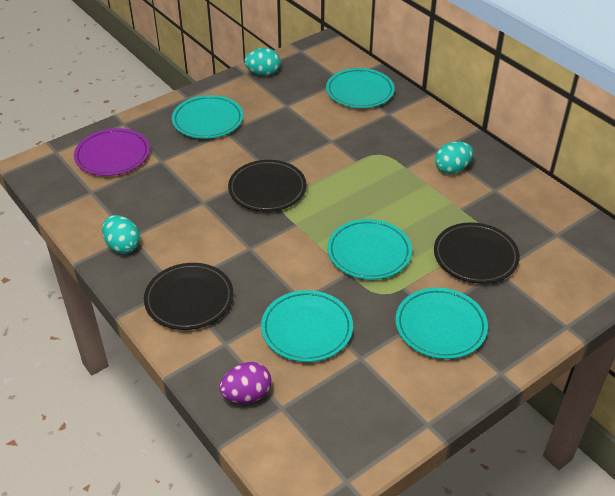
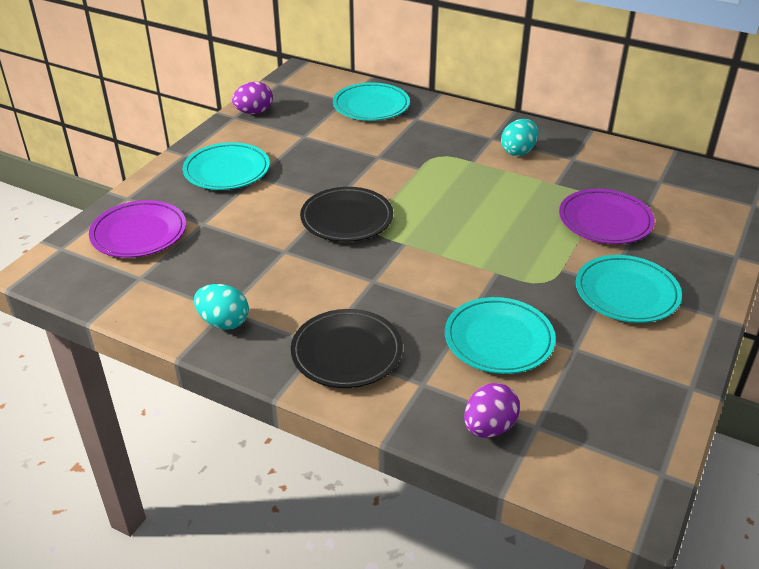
camera: 25 degrees left, 5 degrees down
turquoise egg [244,48,280,75] -> purple egg [232,82,273,114]
turquoise plate [327,219,412,280] -> none
black plate [434,222,520,284] -> purple plate [559,189,655,244]

